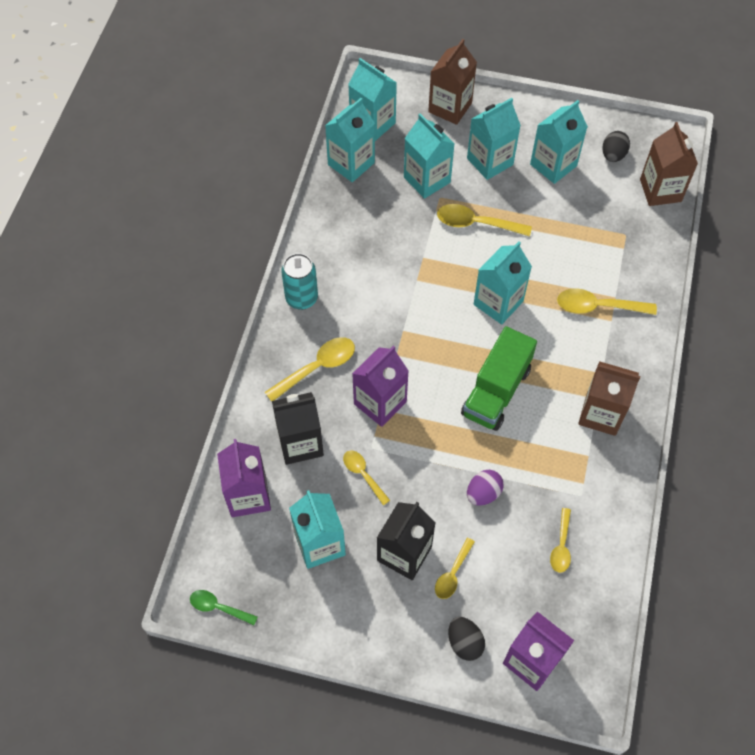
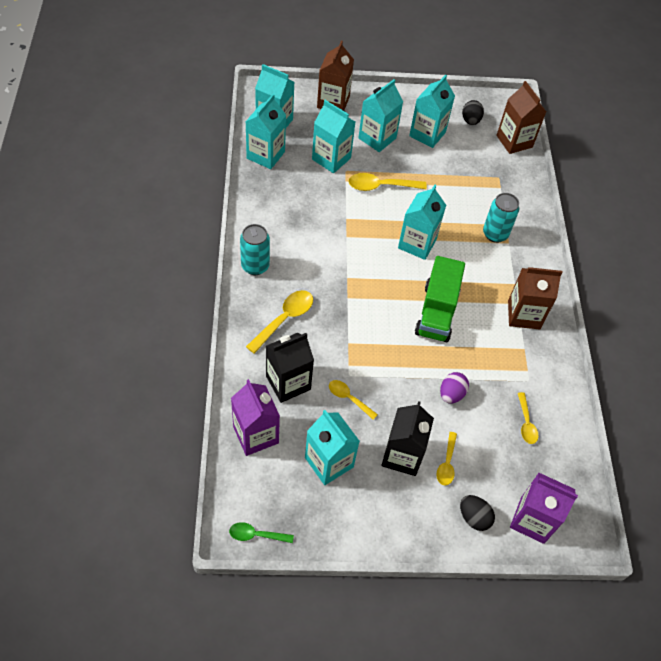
camera: 20 degrees left, 5 degrees down
purple carton [352,346,409,427] -> none
yellow spoon [557,288,657,315] -> turquoise can [483,193,519,243]

